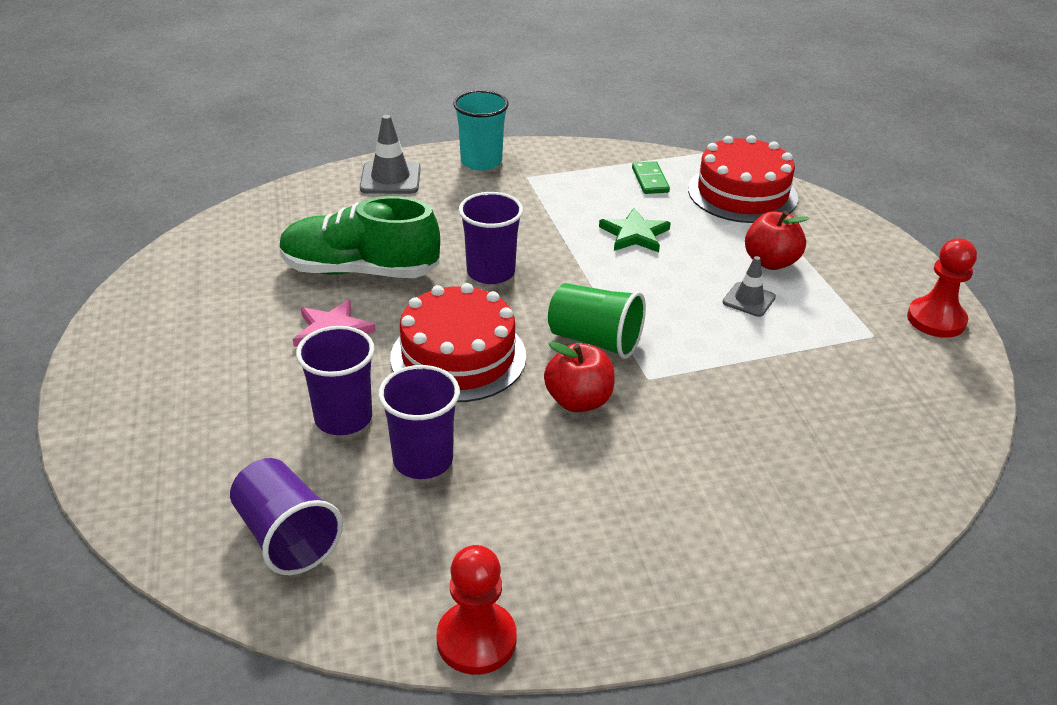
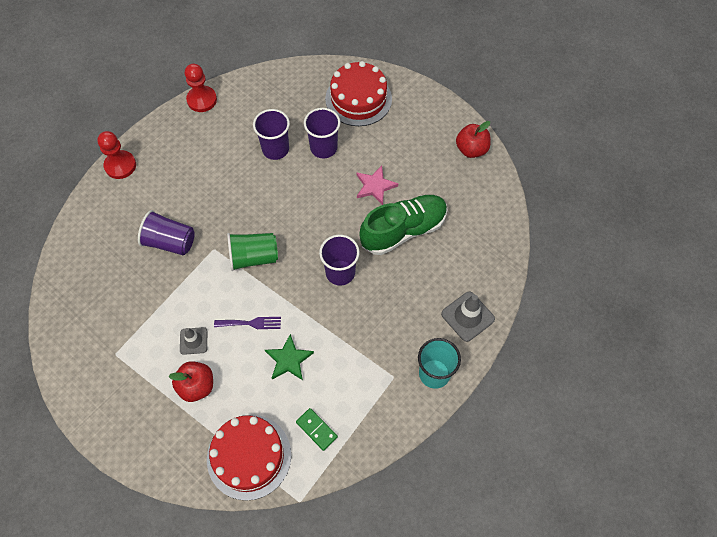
camera: 145 degrees right, 25 degrees up
purple cup [230,458,343,575] -> purple cup moved to [138,210,195,255]
red cake [390,283,526,402] -> red cake moved to [325,61,392,126]
red apple [544,341,615,412] -> red apple moved to [456,121,491,158]
red pawn [907,238,977,338] -> red pawn moved to [97,131,136,179]
none -> purple fork [214,317,281,329]

